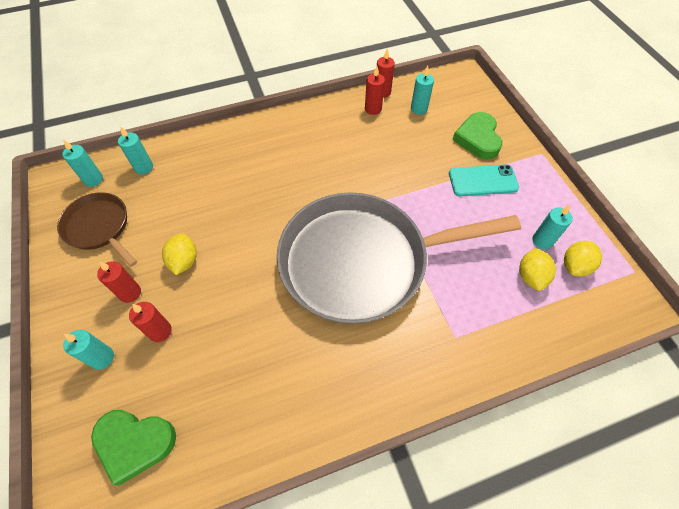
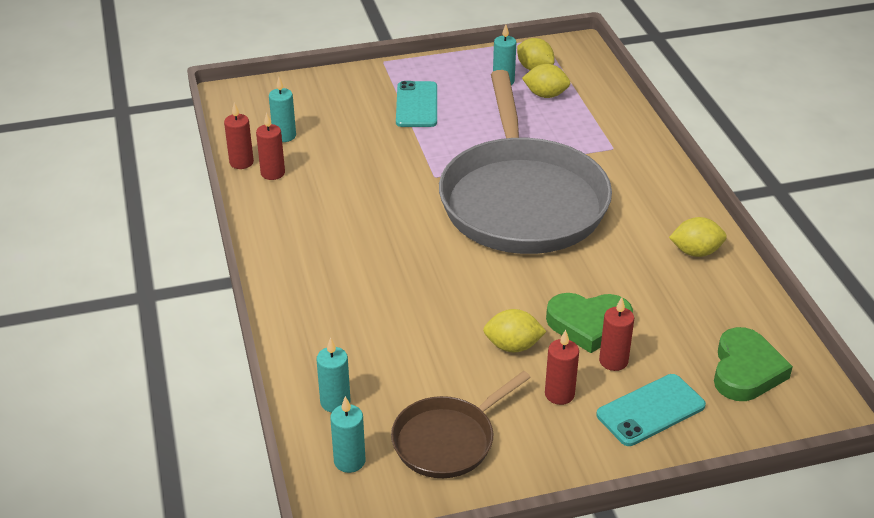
camera: 85 degrees left, 20 degrees down
turquoise candle [63,330,114,370] -> turquoise phone [596,374,706,446]
green heart [452,112,502,160] -> green heart moved to [546,293,633,353]
none -> yellow lemon [669,217,727,257]

